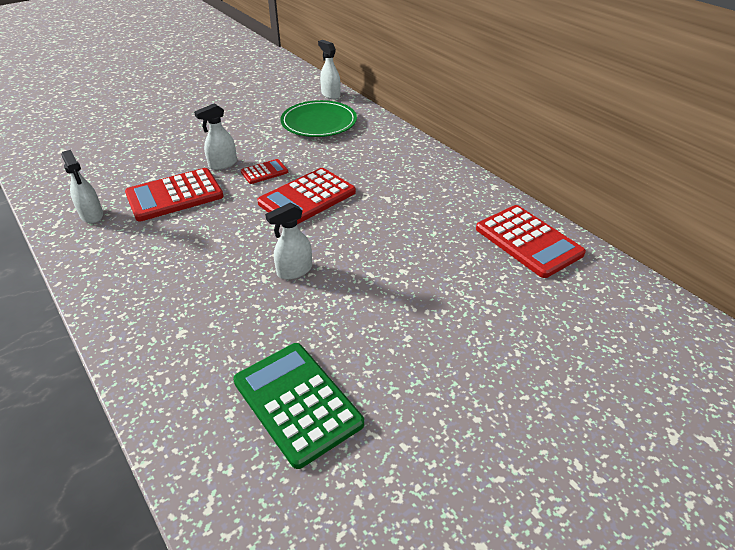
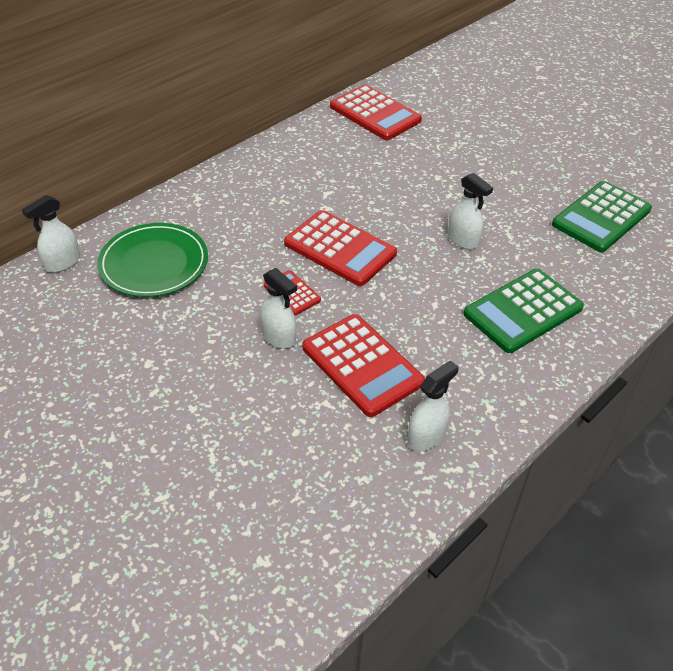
camera: 100 degrees left, 5 degrees up
red calculator [476,205,586,278] -> red calculator turned 90 degrees clockwise [330,85,422,140]
none -> green calculator [464,269,584,353]

